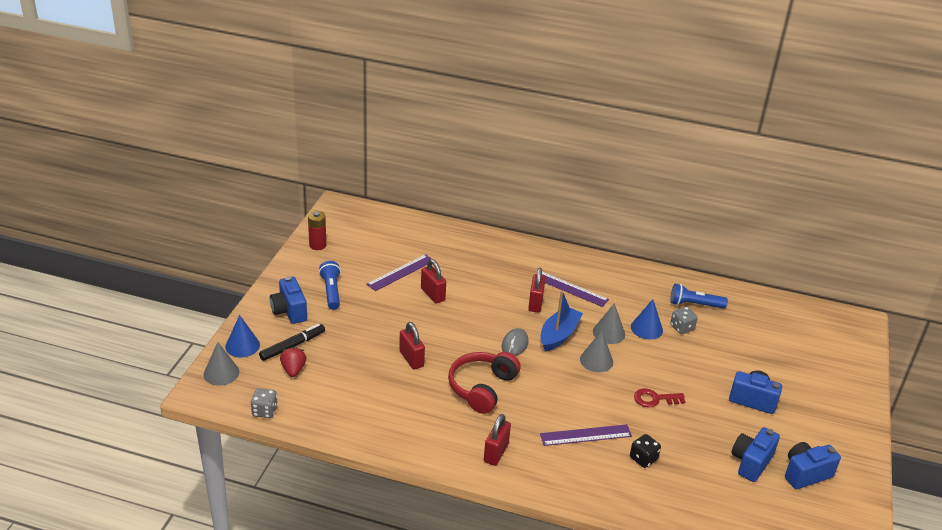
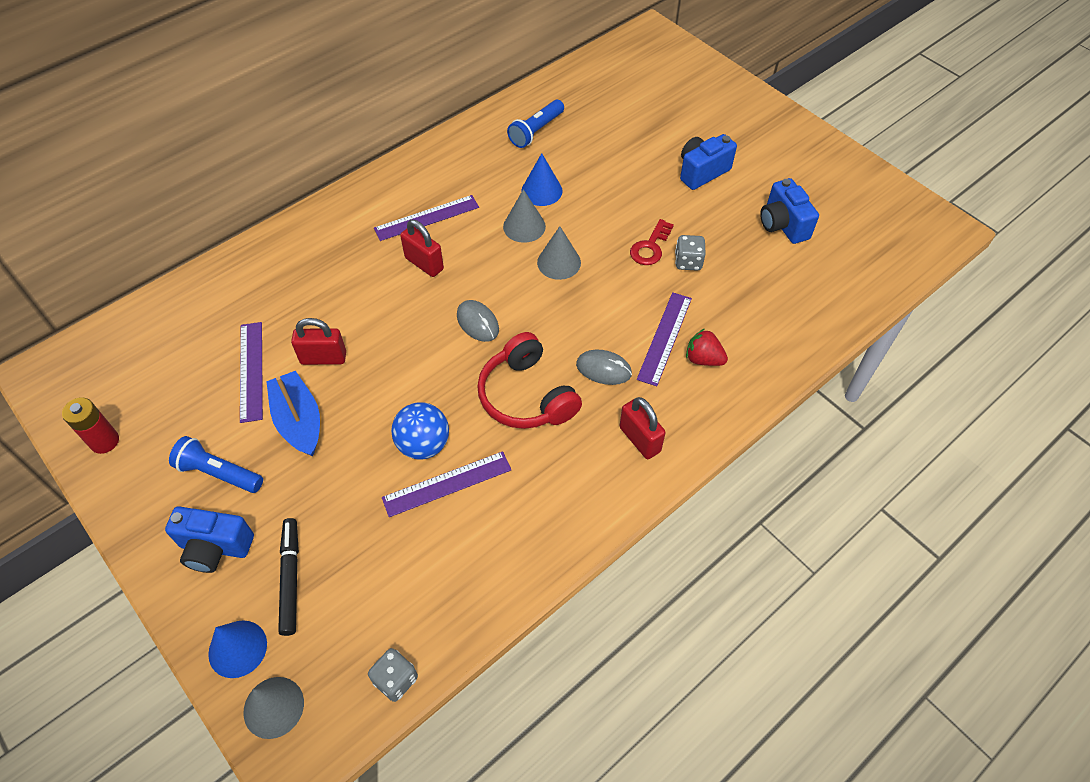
camera: 55 degrees left, 20 degrees up
red strawberry [280,347,306,377] -> red strawberry moved to [686,328,728,366]
red padlock [399,322,425,370] -> blue ball [391,402,449,459]
blue boat [541,290,583,352] -> blue boat moved to [266,371,320,457]
black dice [630,434,661,468] -> none
grey dice [670,307,698,334] -> grey dice moved to [675,235,706,271]
blue camera [785,442,841,489] -> none
none -> purple ruler [382,451,511,517]
none -> grey mouse [576,349,632,385]

